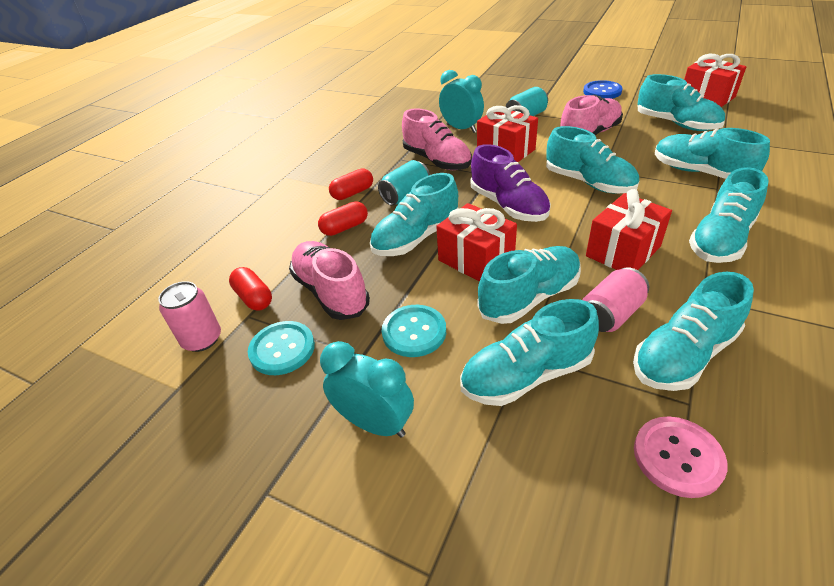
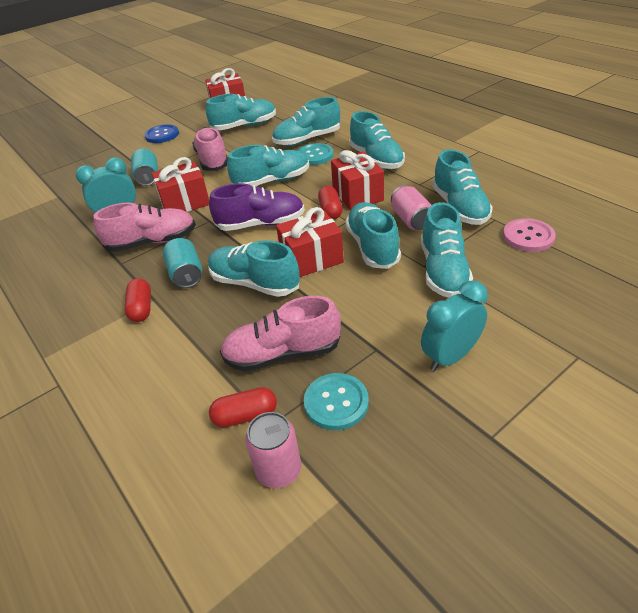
camera: 65 degrees left, 0 degrees up
red capsule [318,201,368,236] -> red capsule moved to [318,186,343,220]
turquoise shoe [370,173,459,256] -> turquoise shoe turned 135 degrees clockwise [208,240,300,297]
turquoise button [382,305,446,357] -> turquoise button moved to [297,143,333,165]

